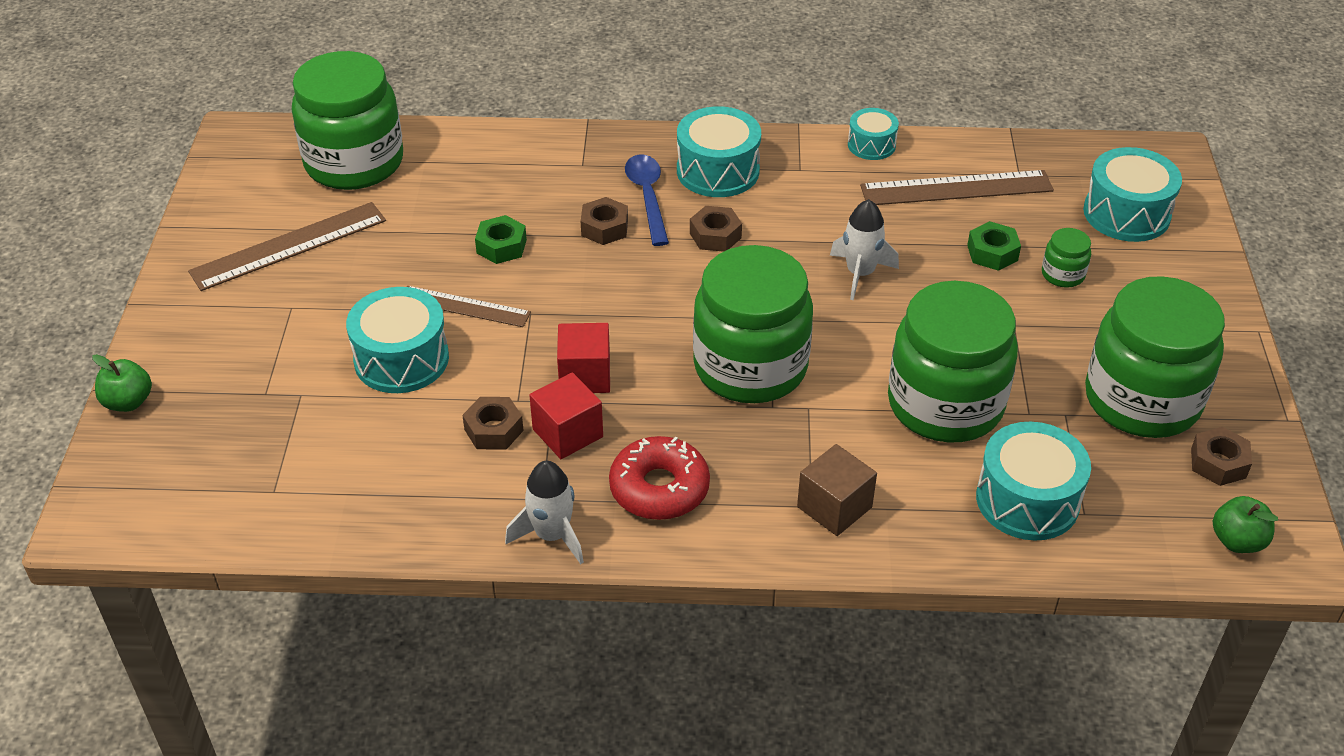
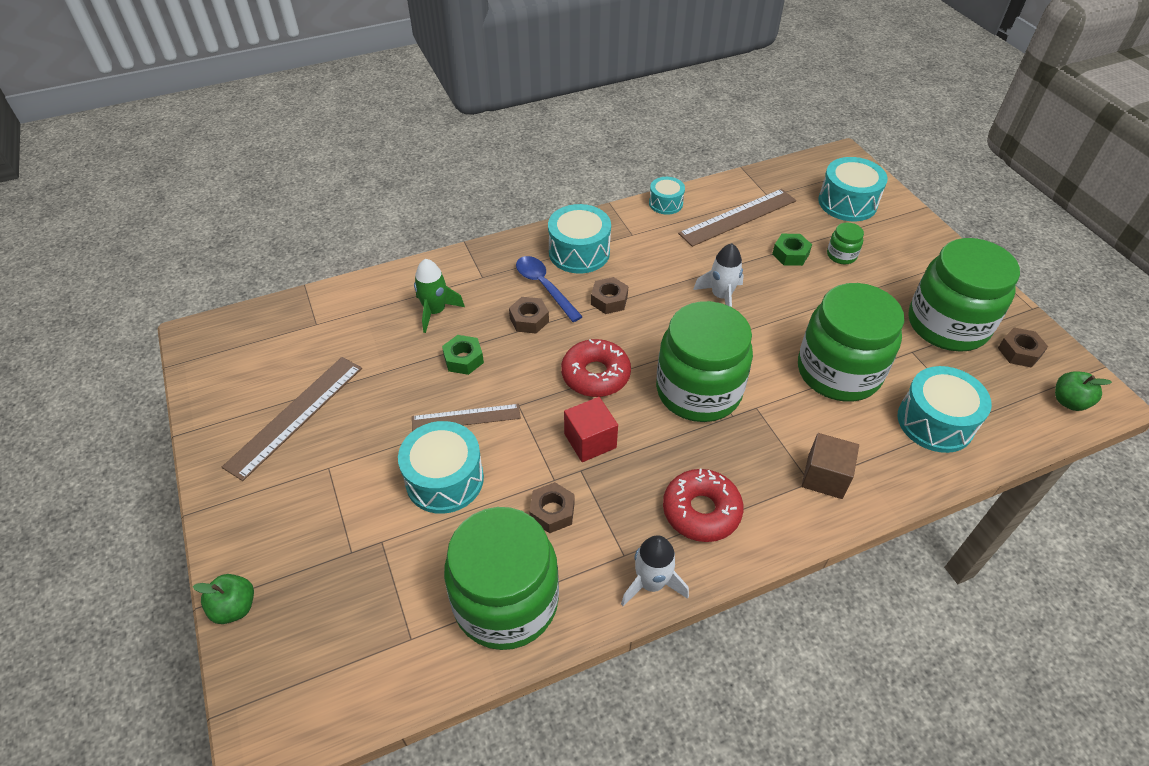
camera: 25 degrees left, 5 degrees up
green jar [292,51,403,190] -> green jar moved to [444,507,559,650]
red cube [529,372,603,459] -> none
none -> green rocket [414,259,465,333]
none -> red donut [561,339,631,397]

